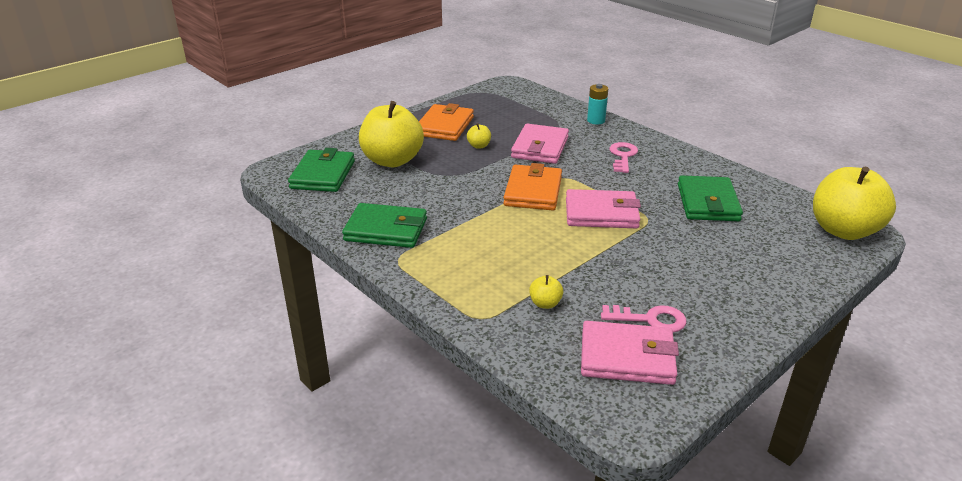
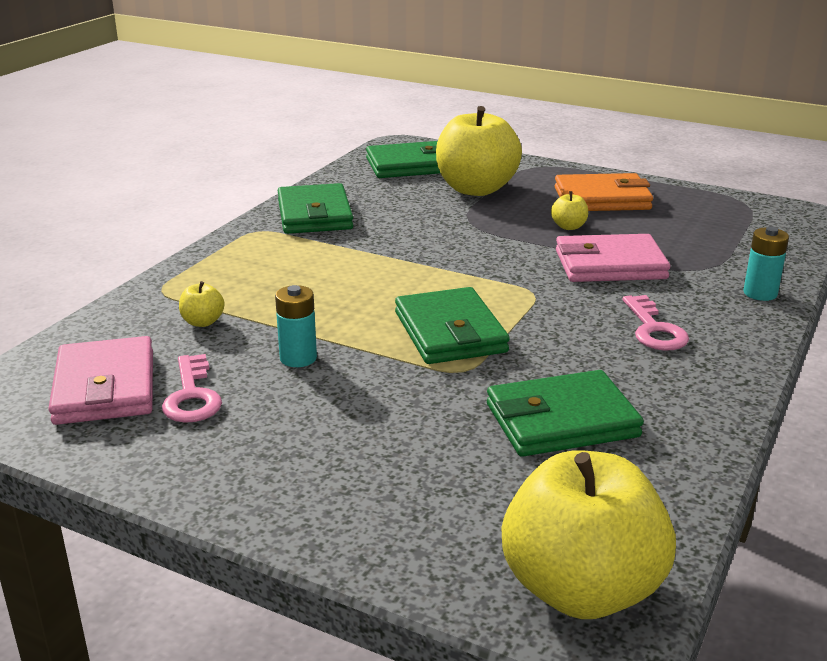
camera: 70 degrees right, 5 degrees down
orange wallet [503,163,562,210] -> none
pink wallet [566,189,641,228] -> green wallet [395,287,510,364]
pink key [610,142,638,173] -> pink key turned 90 degrees clockwise [623,295,689,351]
none -> turquoise battery [275,285,317,367]

